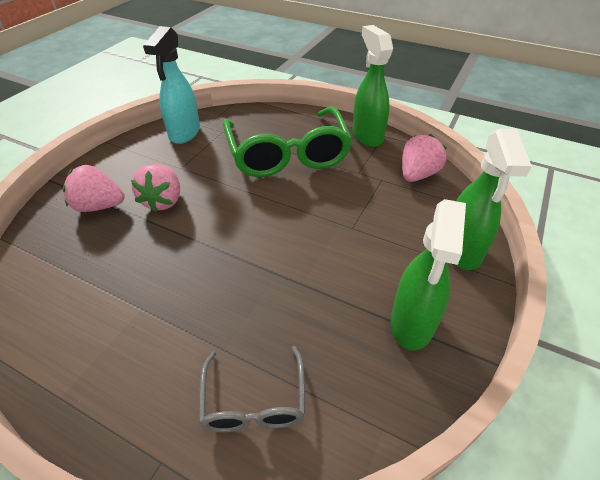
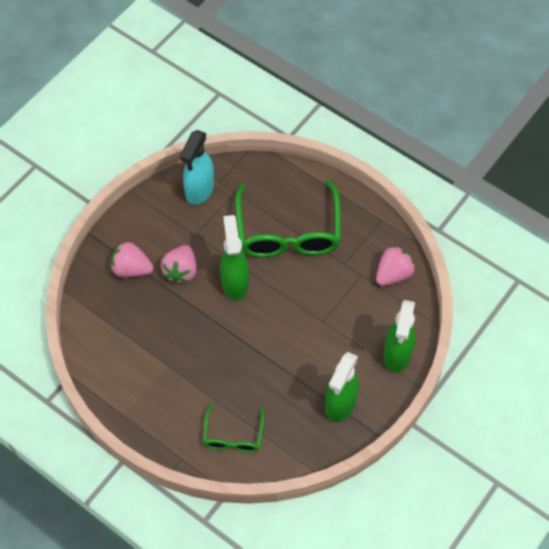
camera: 10 degrees right, 15 degrees up
grey glasses [199,346,305,432] -> green glasses [203,403,264,452]
green spray bottle [352,25,393,147] -> green spray bottle moved to [220,215,249,301]

